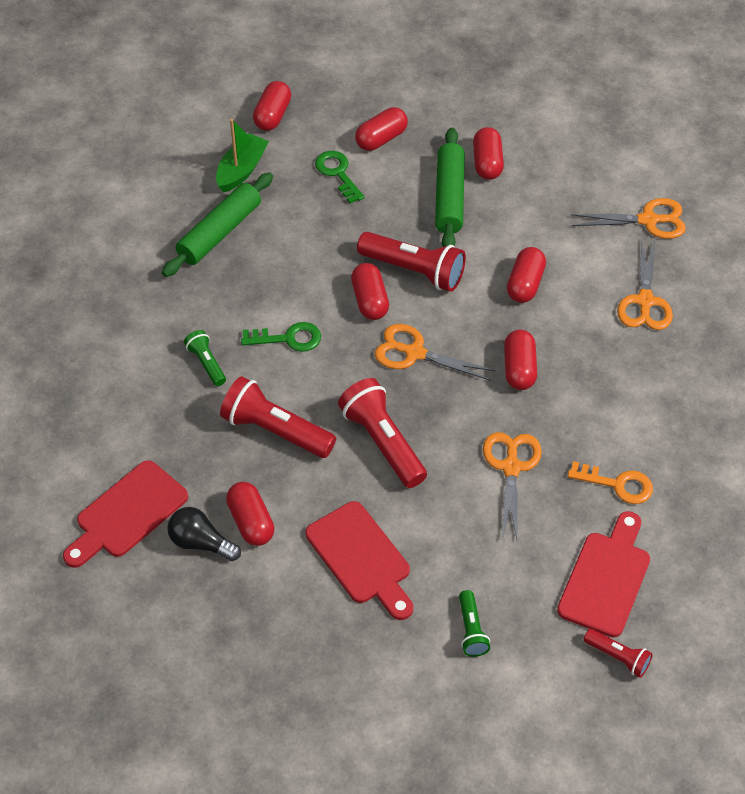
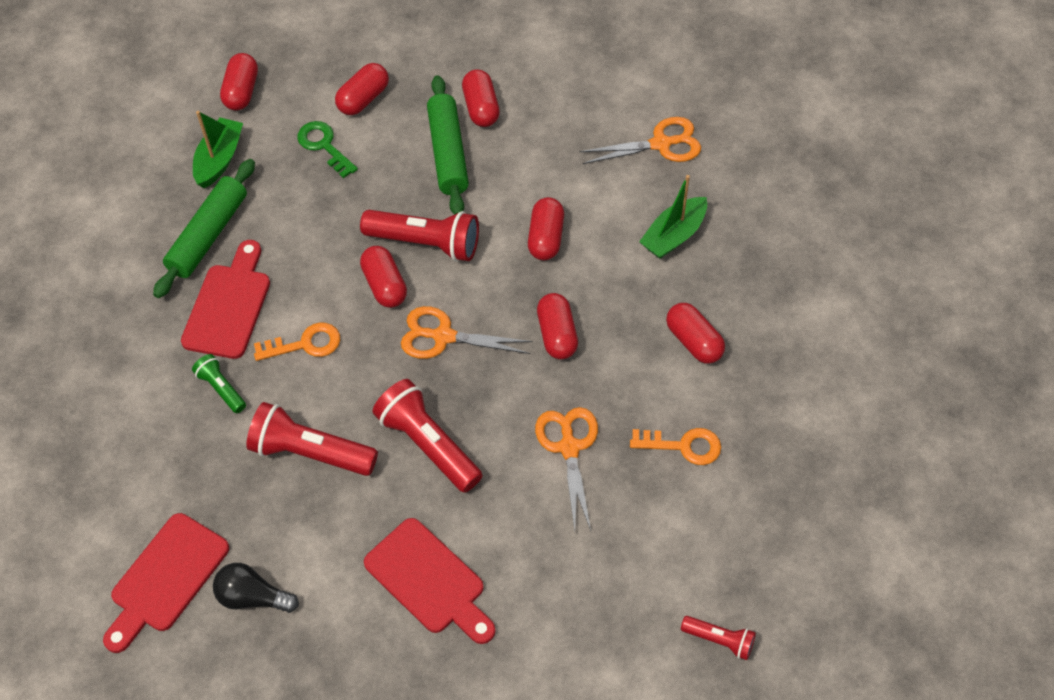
camera: 10 degrees left, 5 degrees up
red capsule [226,482,274,546] -> red capsule moved to [666,303,725,363]
green key [241,322,321,352] -> orange key [254,322,340,361]
green flashlight [459,590,490,657] -> none
red cutting board [557,511,650,637] -> red cutting board moved to [181,240,270,359]
orange scissors [617,239,673,330] -> green boat [639,175,707,259]

